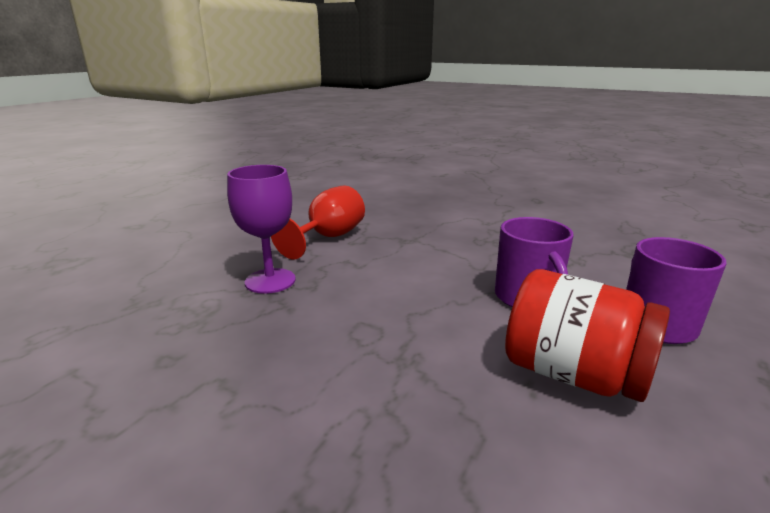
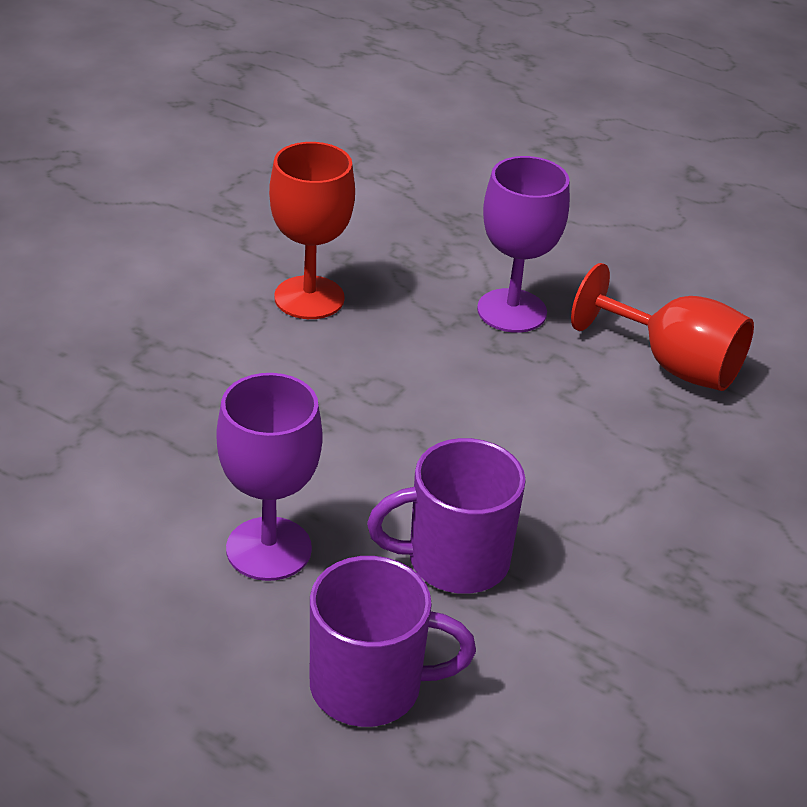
camera: 90 degrees right, 15 degrees up
red jar [505,269,670,402] -> purple goblet [217,373,323,581]
none -> red goblet [269,142,355,319]

